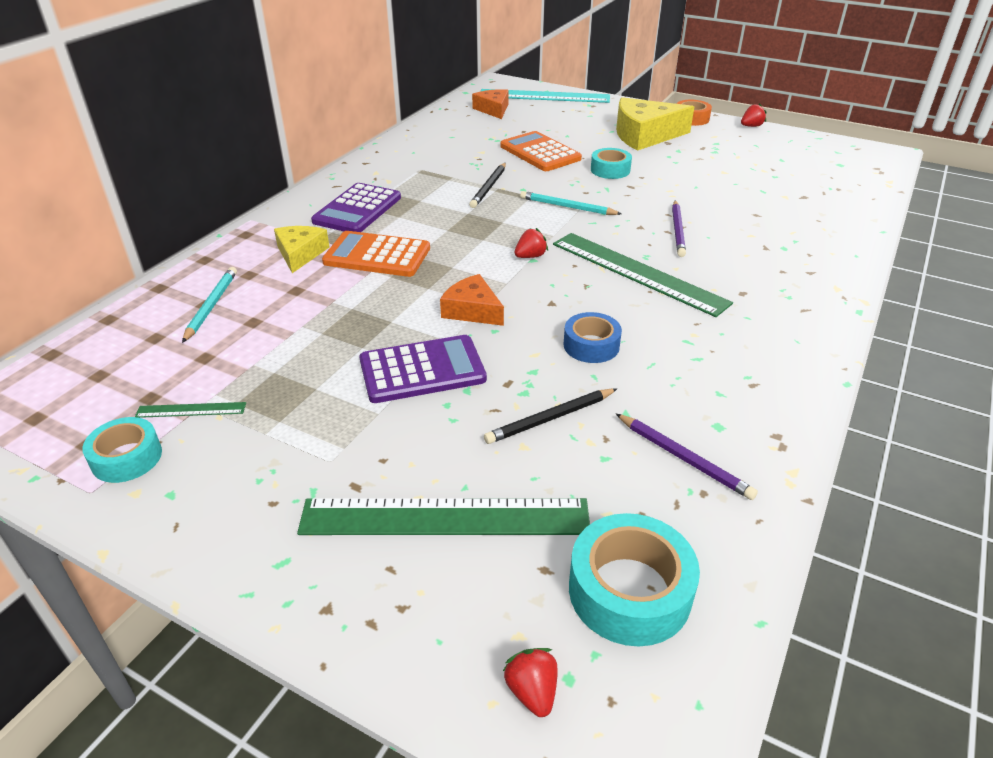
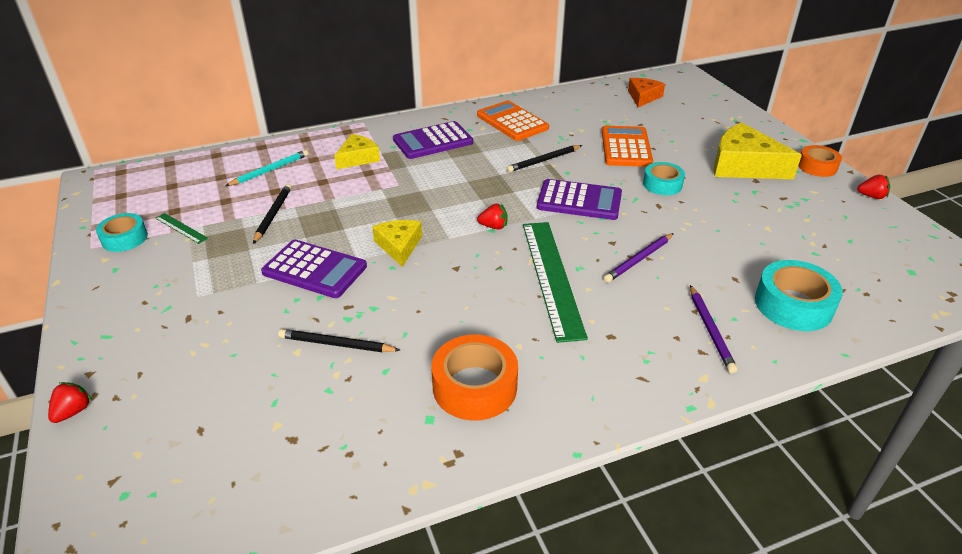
camera: 40 degrees right, 0 degrees up
green ruler [297,498,590,535] -> none
orange calculator [322,231,430,277] -> orange calculator moved to [477,101,549,141]
orange cheese [440,274,504,326] -> yellow cheese [372,220,422,267]
turquoise ruler [480,89,610,103] -> none
red strawberry [503,648,558,717] -> red strawberry moved to [48,382,92,423]
turquoise pencil [520,191,622,215] -> purple calculator [537,179,622,220]
blue tape [564,312,622,363] -> none
turquoise tape [569,513,700,646] -> turquoise tape moved to [755,260,843,331]
purple pencil [616,414,758,500] -> purple pencil moved to [690,285,737,373]
none -> black pencil [253,184,292,244]
none -> orange tape [431,334,518,421]

